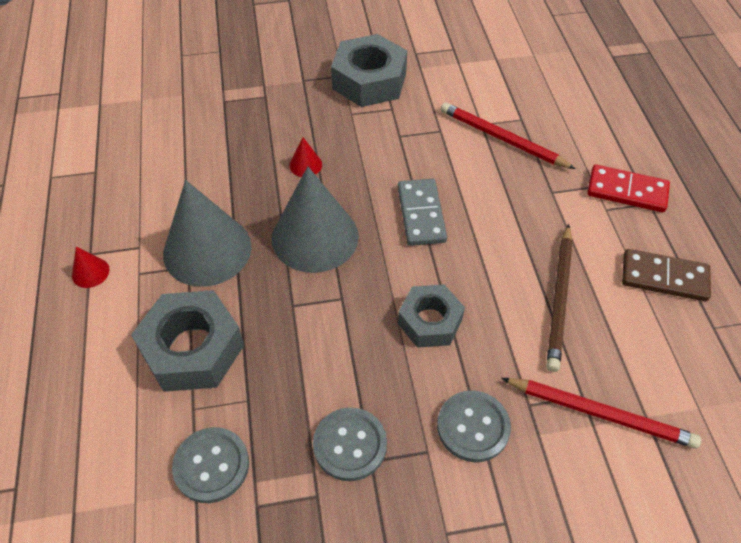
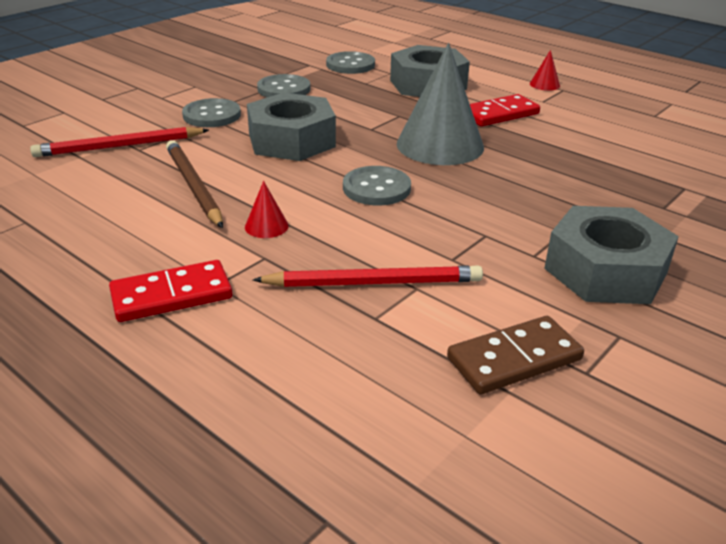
camera: 140 degrees right, 20 degrees down
grey cone [163,180,252,287] -> red domino [470,94,540,127]
red cone [289,137,322,177] -> red cone moved to [245,181,289,238]
grey domino [398,179,447,246] -> grey button [343,166,411,206]
grey nut [398,285,465,348] -> grey nut [247,92,336,161], size x1.54
brown domino [622,249,711,301] -> brown domino moved to [447,316,584,395]

